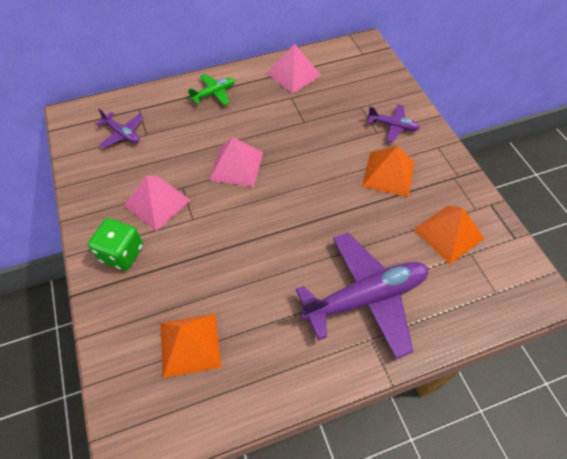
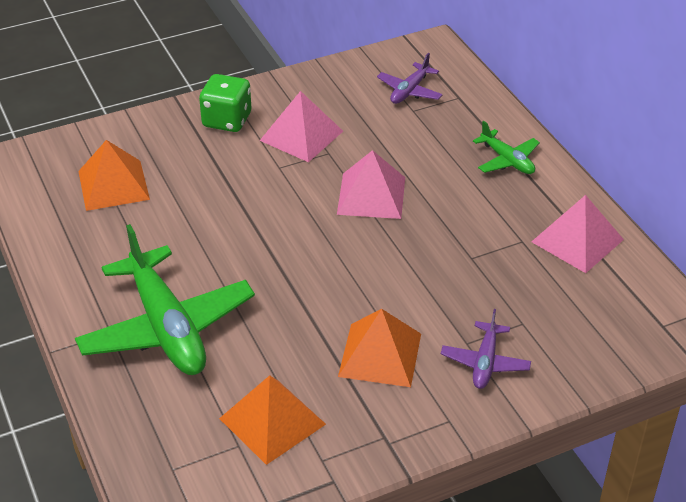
camera: 85 degrees right, 15 degrees down
purple plane [296,232,428,359] -> green plane [75,224,255,375]

